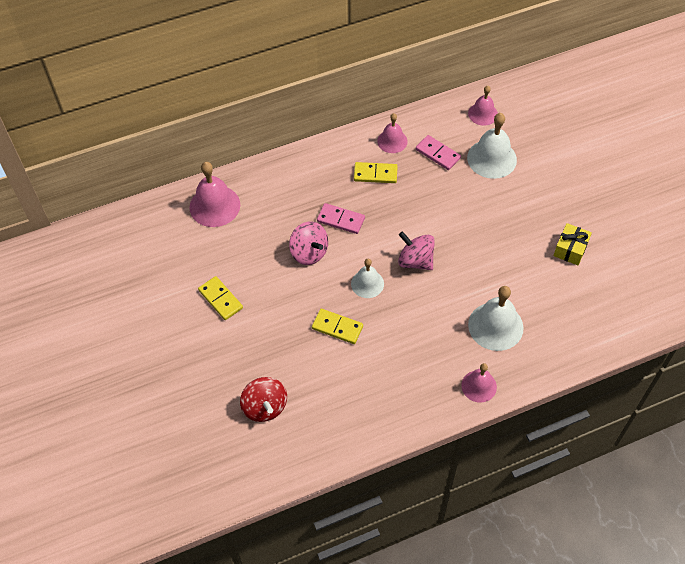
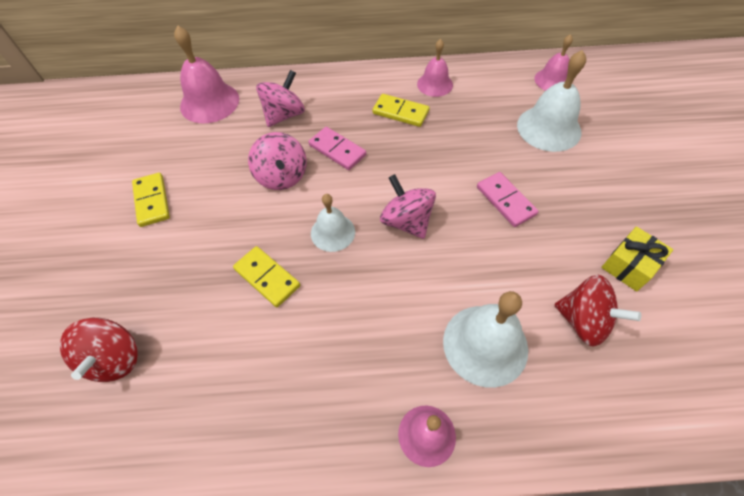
camera: 20 degrees right, 0 degrees up
pink domino [416,135,461,170] -> pink domino moved to [477,172,539,227]
none -> pink spinning top [256,70,305,127]
none -> red spinning top [554,275,641,347]

